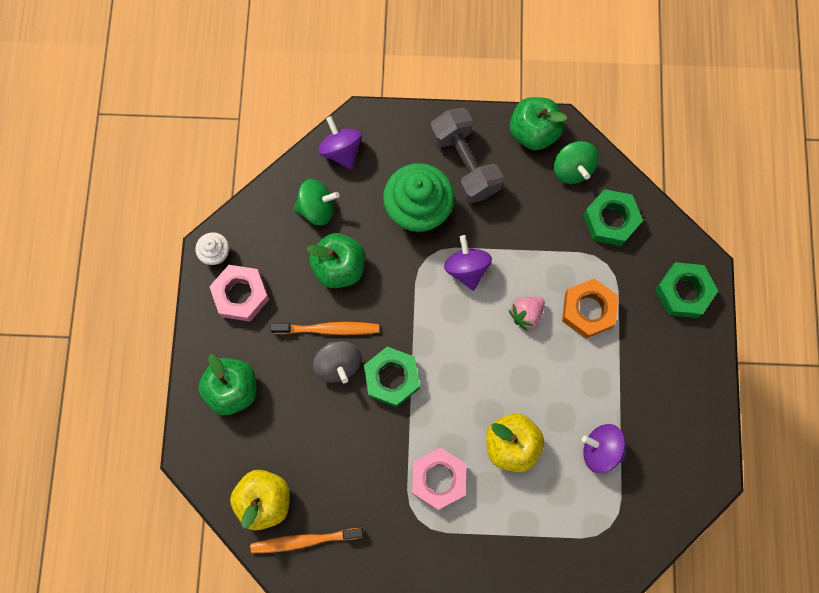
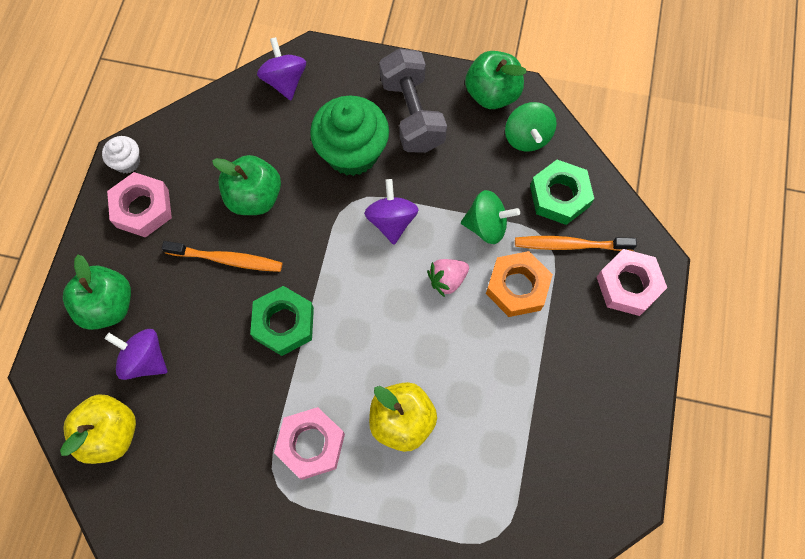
camera: 10 degrees right, 5 degrees down
orange toothbrush [250,528,364,553] -> orange toothbrush moved to [515,236,637,251]
green spinning top [293,179,340,226] -> green spinning top moved to [461,190,520,244]
grey spinning top [313,341,361,383] -> none
purple spinning top [582,424,626,473] -> purple spinning top moved to [105,329,167,380]
green nut [655,262,718,318] -> pink nut [597,249,667,316]

